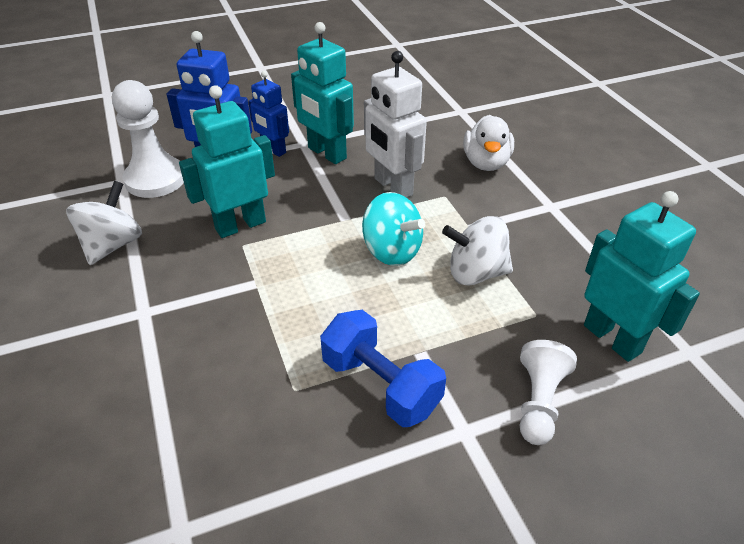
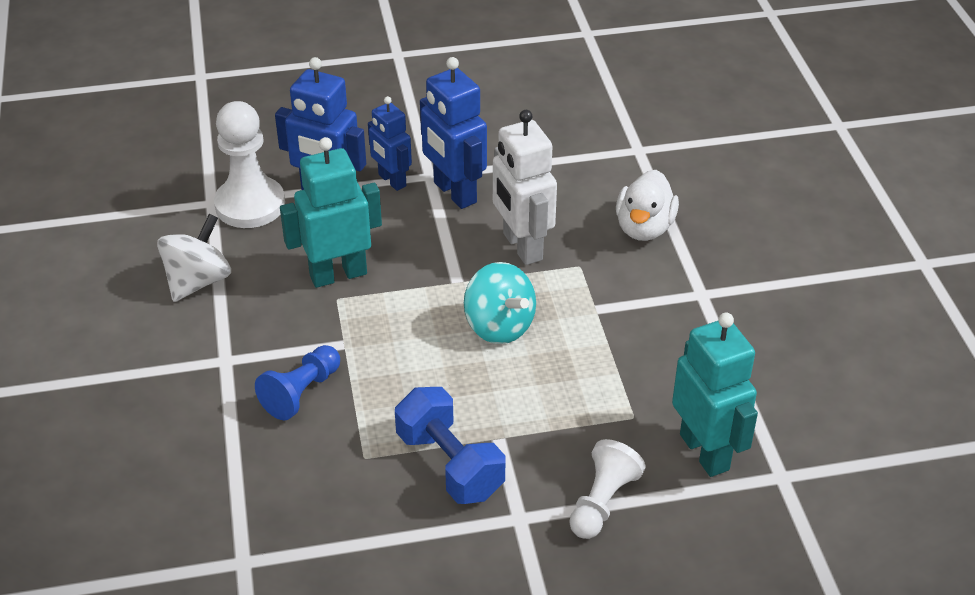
camera: 10 degrees right, 0 degrees up
turquoise robot [291,22,354,164] -> blue robot [420,57,487,209]
white spinning top [442,216,513,286] -> none
none -> blue pawn [255,345,340,420]

